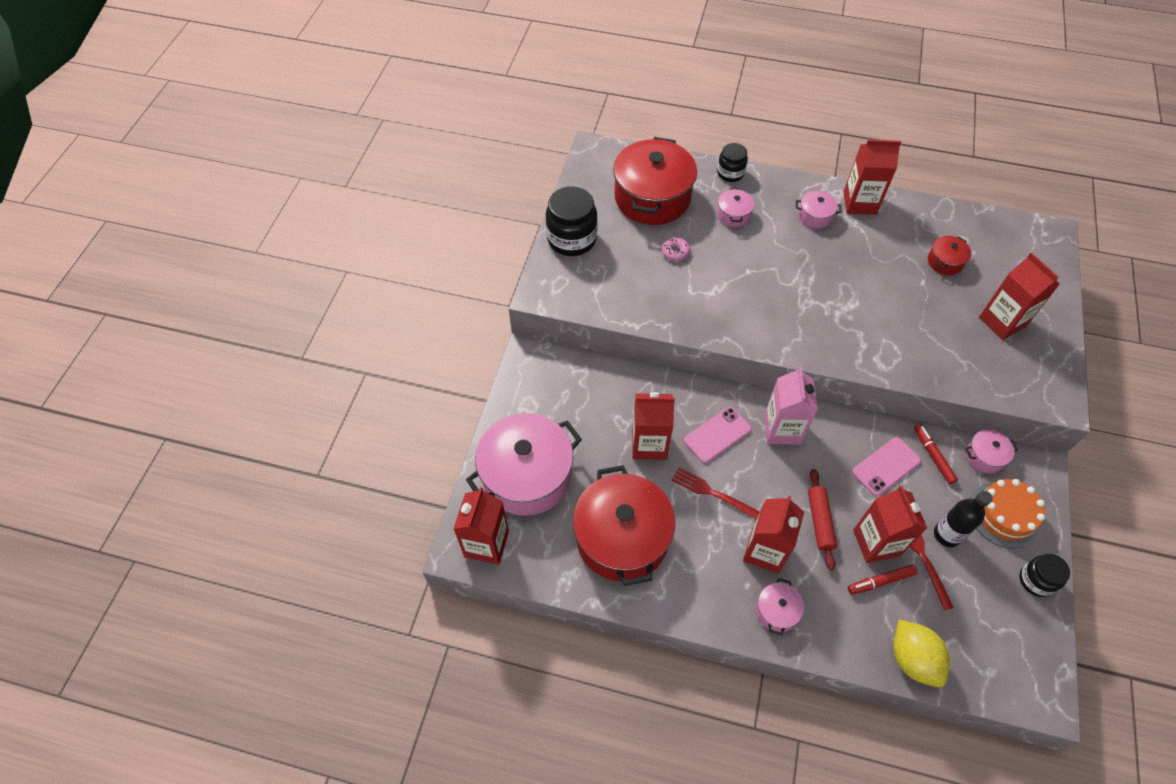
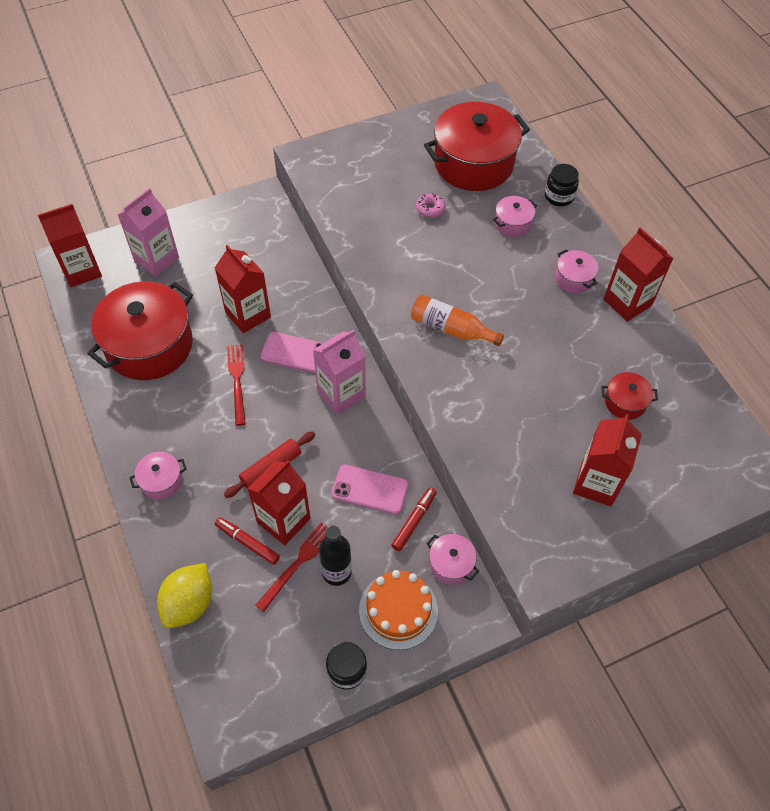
camera: 50 degrees right, 0 degrees up
pink pot [466,413,582,516] -> pink carton [118,188,179,276]
black jar [546,186,598,256] -> none
red carton [743,496,804,574] -> none
none -> orange bottle [411,295,504,346]

